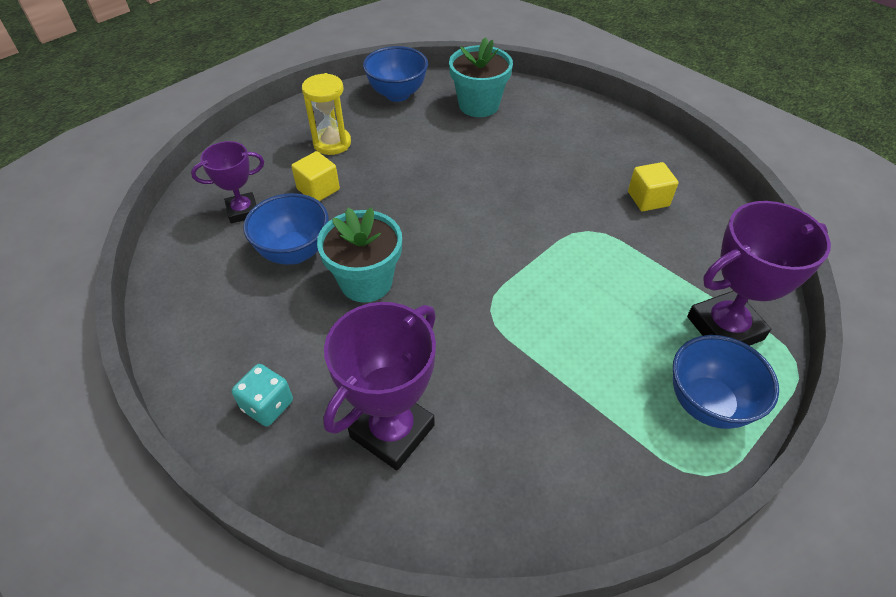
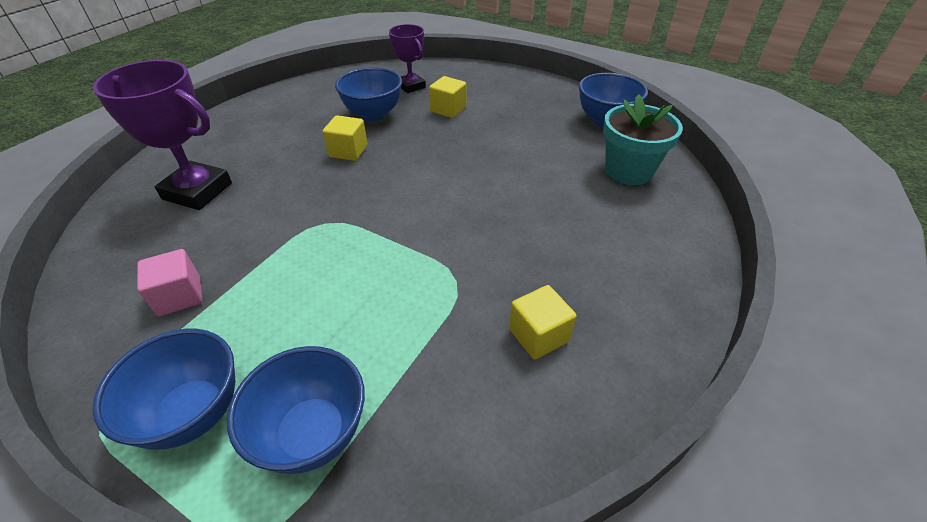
camera: 75 degrees right, 5 degrees down
turquoise dice [232,364,293,427] -> none
yellow hourglass [302,73,351,155] -> none
turquoise flower pot [317,207,402,302] -> yellow cube [323,115,367,161]
purple trophy [687,201,831,346] -> blue bowl [227,346,365,474]
none -> pink cube [137,249,203,316]

